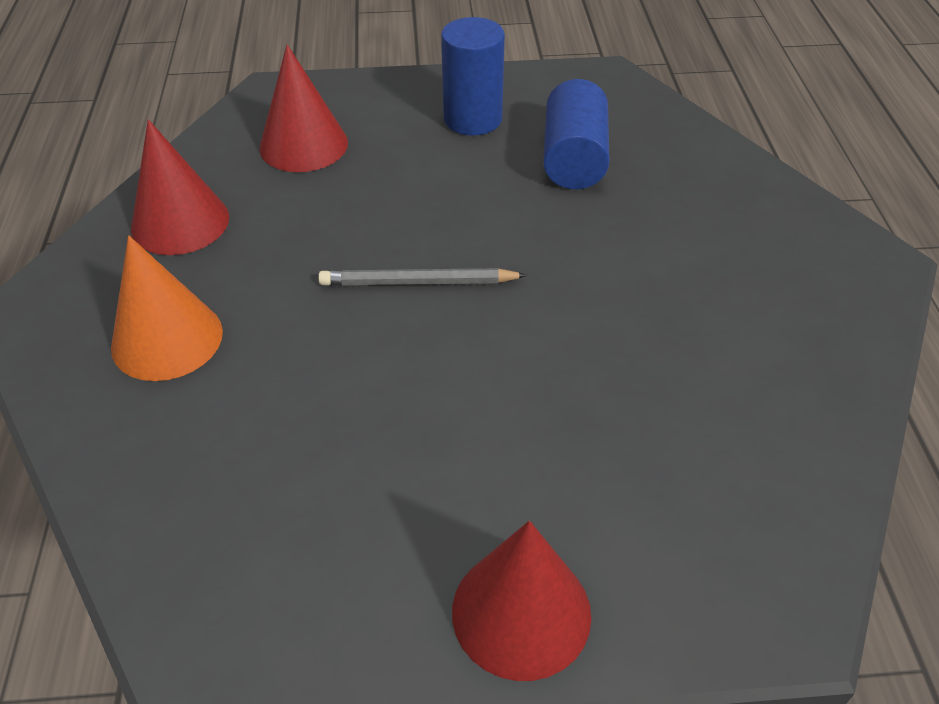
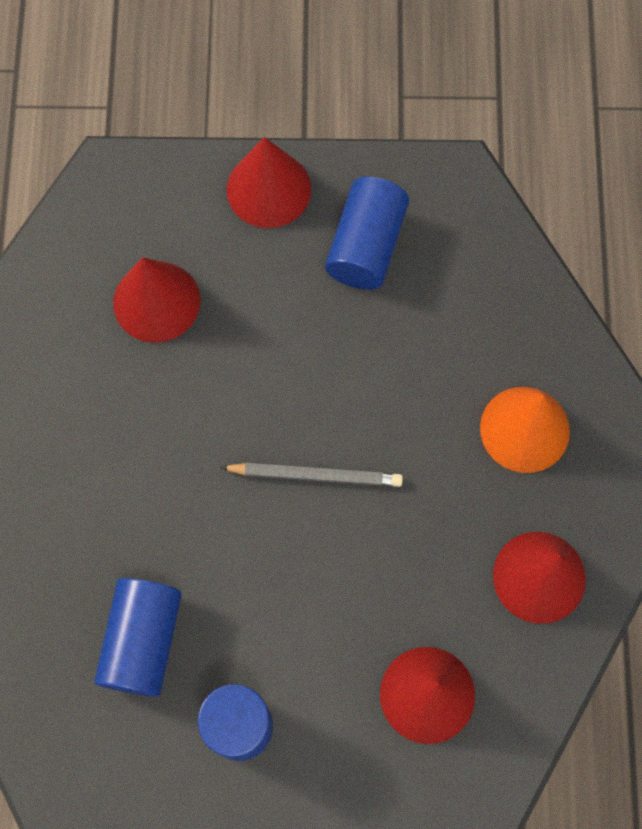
camera: 175 degrees left, 25 degrees up
none -> red cone [113,257,200,343]
none -> blue cylinder [325,177,409,290]

